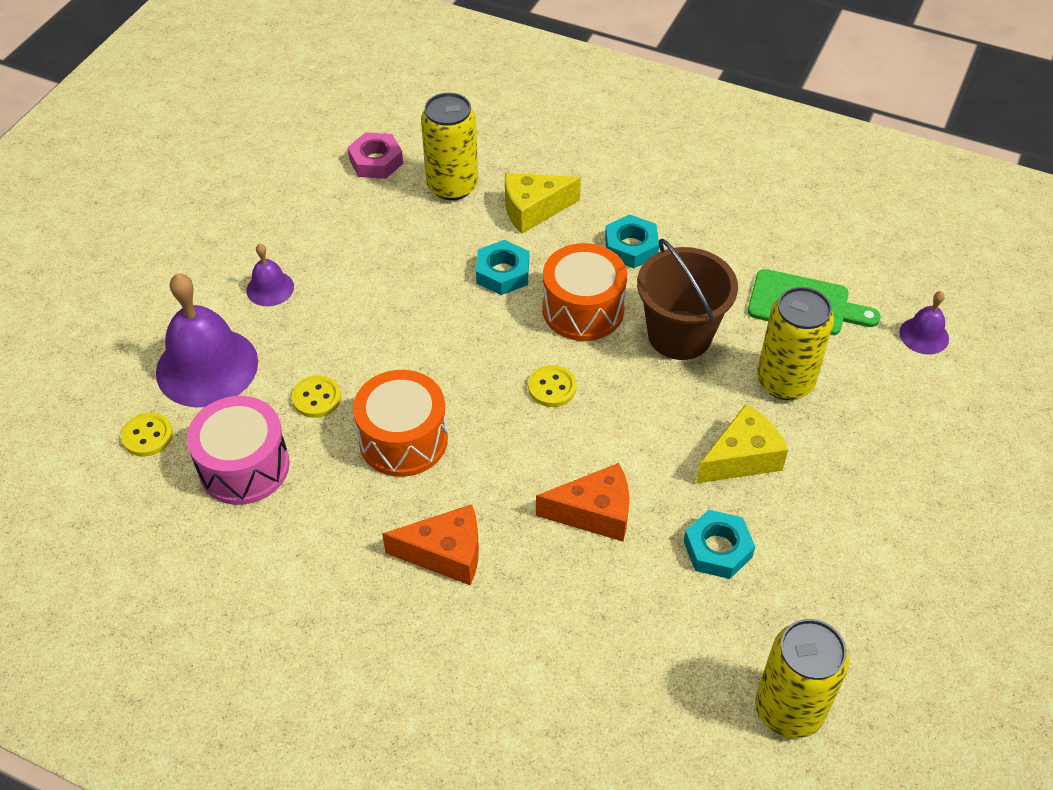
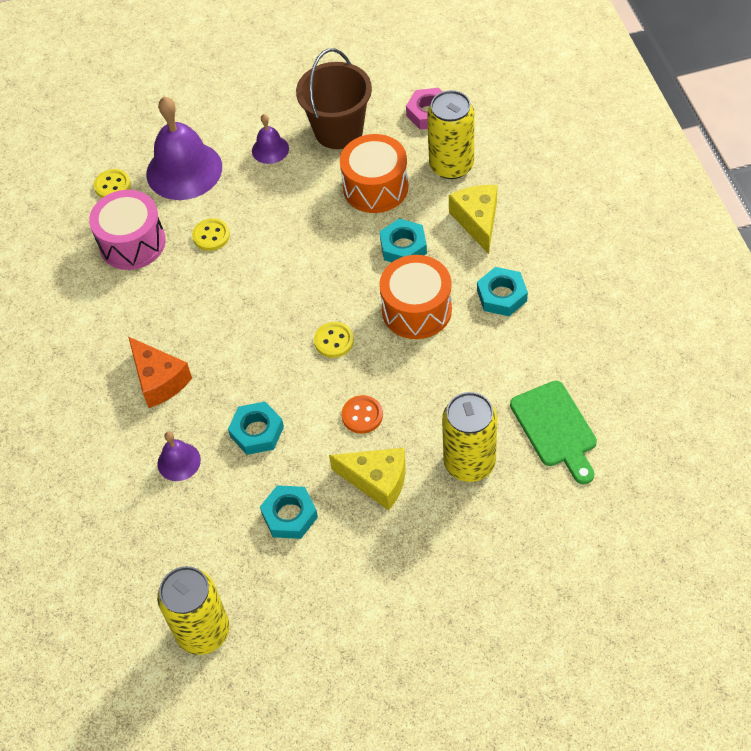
camera: 55 degrees right, 5 degrees up
orange drum [353,370,448,477] -> orange drum moved to [340,134,409,213]
yellow cheese [505,173,581,234] -> yellow cheese turned 45 degrees clockwise [449,185,497,254]
orange cheese [536,463,629,541] -> turquoise nut [228,402,284,455]
brown bucket [637,238,738,360] -> brown bucket moved to [296,49,372,149]
purple bell [899,291,949,355] -> purple bell moved to [157,431,201,481]
none -> orange button [342,395,383,434]

